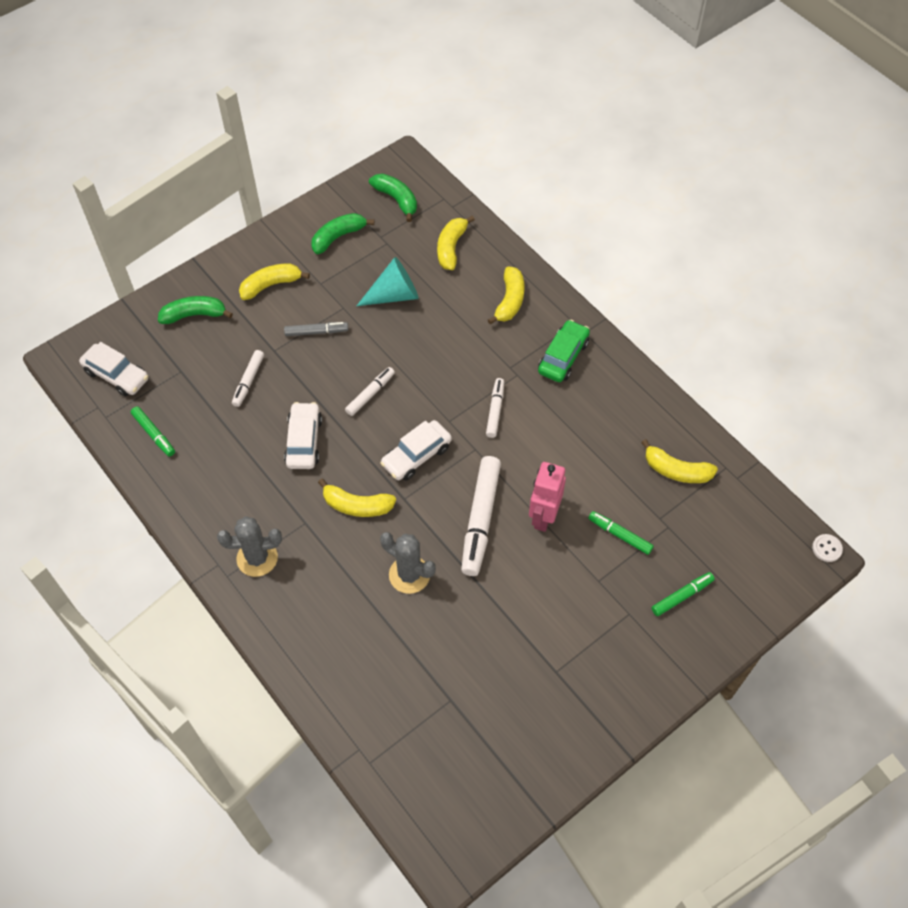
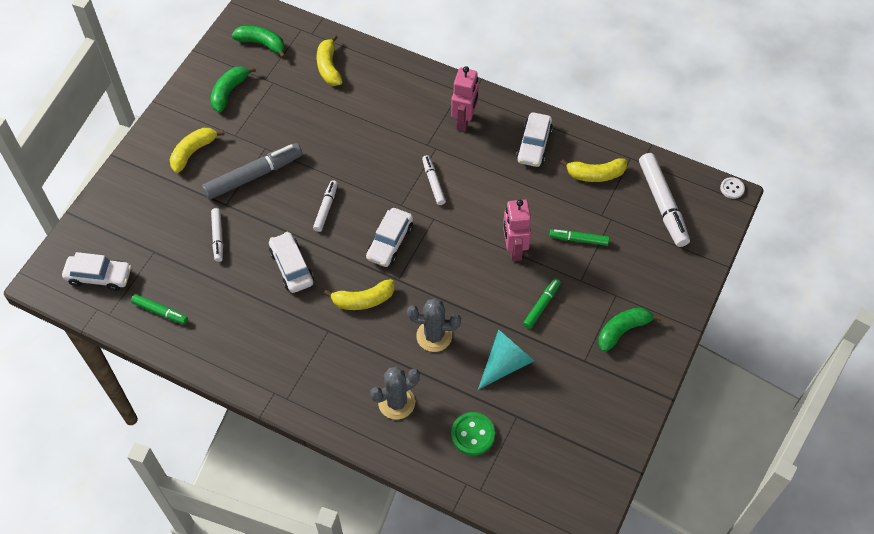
camera: 25 degrees left, 0 degrees up
green banana [158,296,233,324] -> green banana moved to [598,307,662,352]
grey cactus [217,516,282,577] -> grey cactus moved to [370,367,420,420]
grey marker [284,322,348,336] -> grey marker [202,143,302,200], size x1.83
turquoise cone [357,257,418,306] -> turquoise cone moved to [478,329,534,390]
white marker [461,456,501,576] -> white marker moved to [639,153,690,247]
yellow banana [488,266,525,324] -> none
green car [538,320,590,382] -> pink robot [451,66,479,131]
green marker [652,572,715,616] -> green marker moved to [523,278,561,329]
none -> green button [451,412,495,456]
none -> white car [516,112,553,167]

